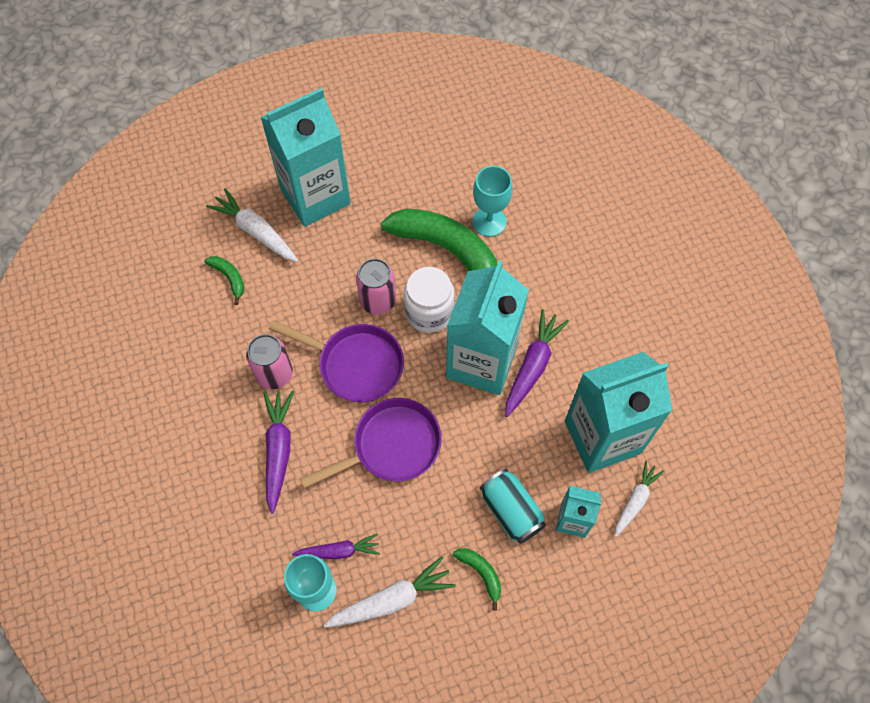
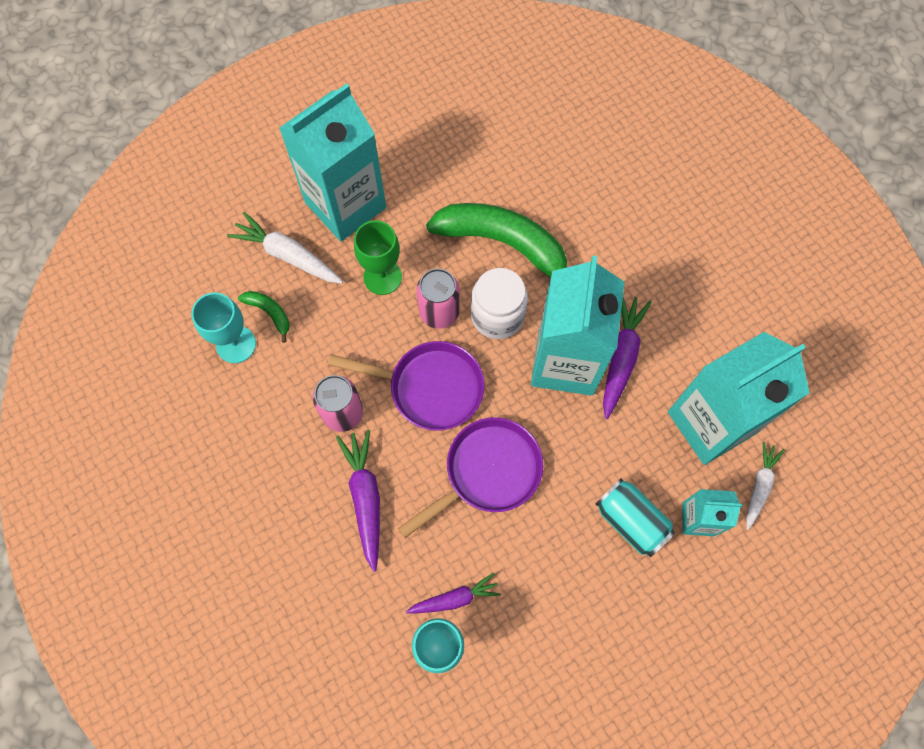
camera: 10 degrees left, 5 degrees up
white carrot [324,556,456,628] -> none
green banana [453,548,501,611] -> none
turquoise goblet [473,166,512,237] -> turquoise goblet moved to [191,292,256,363]
none -> green goblet [354,220,402,295]

